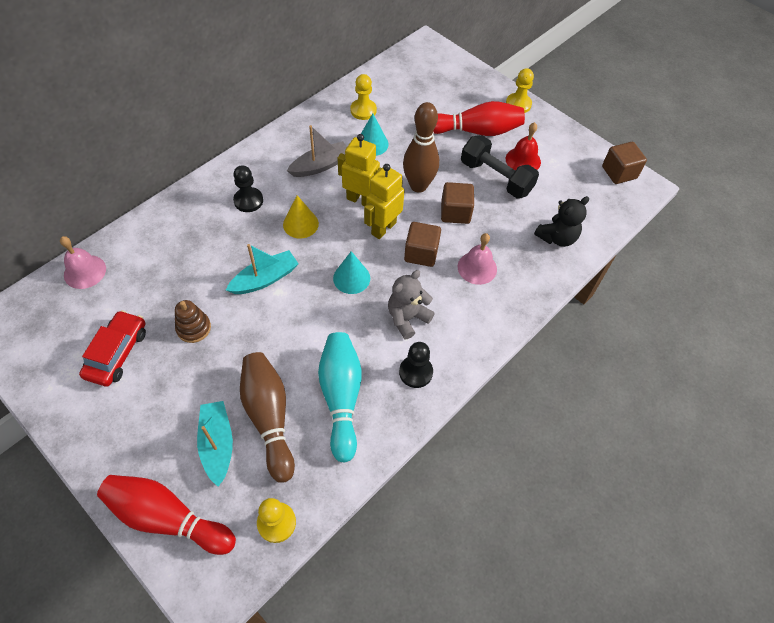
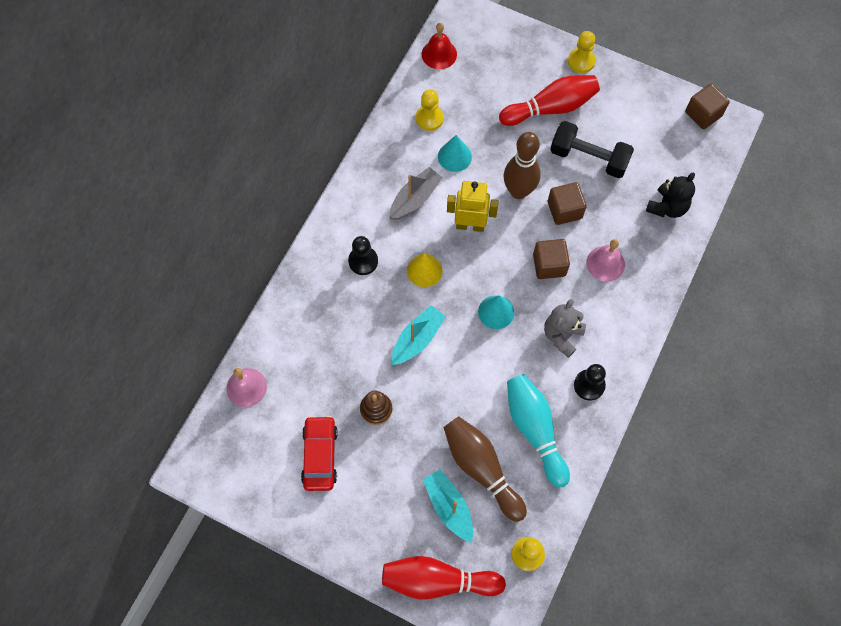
camera: 15 degrees left, 10 degrees up
yellow robot [364,164,404,239] -> none
red bell [506,122,541,170] -> red bell moved to [422,23,457,69]

